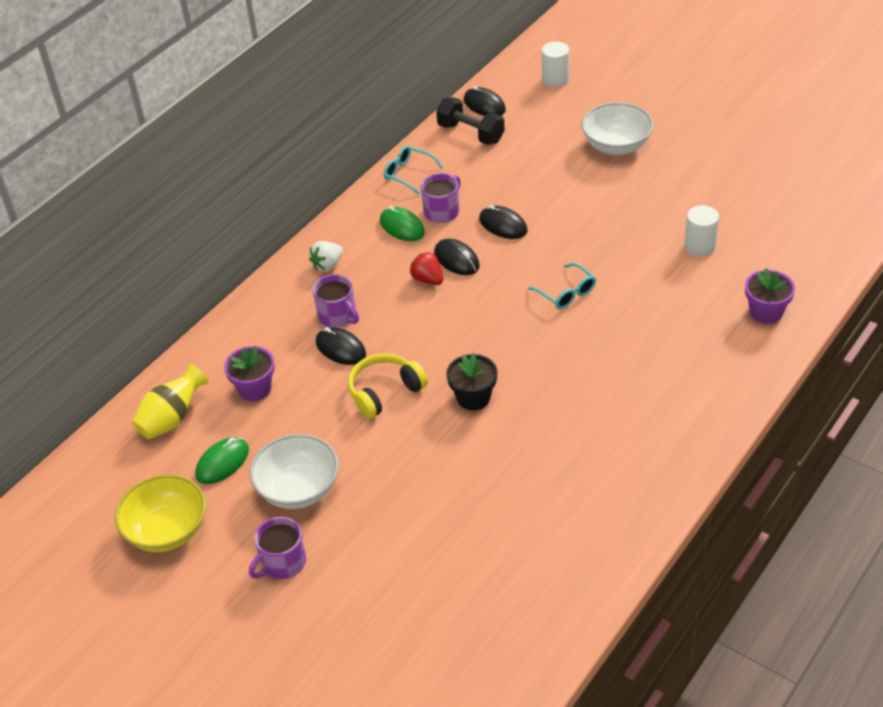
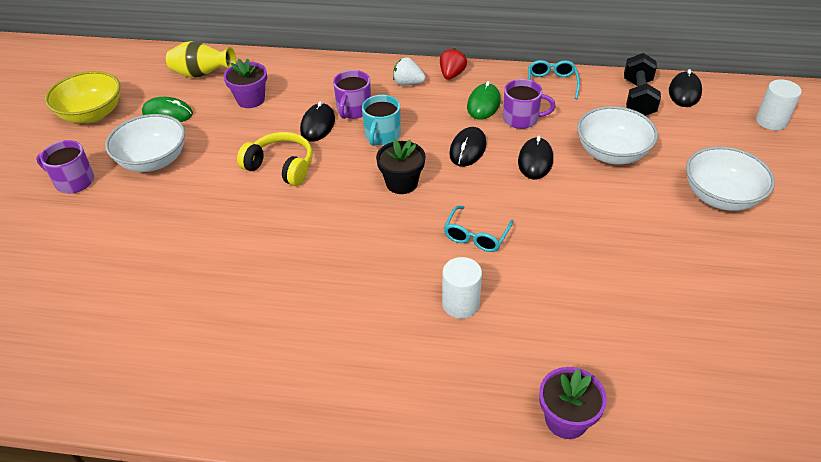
camera: 60 degrees right, 0 degrees up
red strawberry [410,252,443,285] -> red strawberry moved to [440,48,467,80]
black flower pot [446,353,498,410] -> black flower pot moved to [376,139,425,194]
white cylinder [684,205,719,257] -> white cylinder moved to [442,257,482,319]
none -> turquoise mug [362,95,401,146]
none -> white bowl [577,106,658,164]

